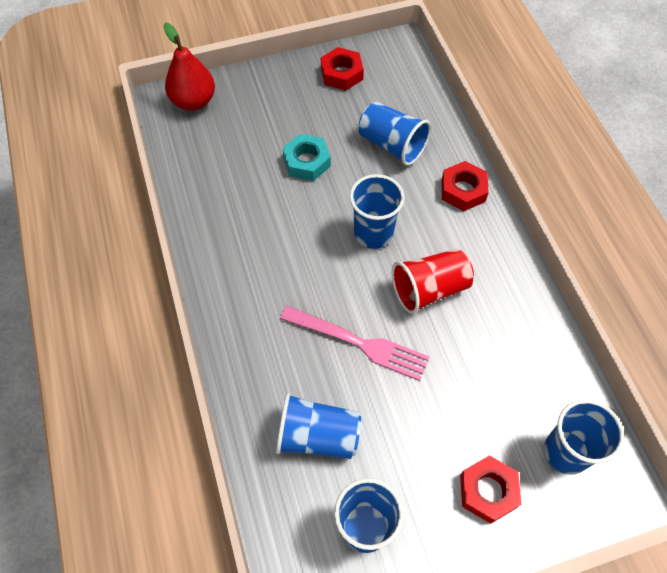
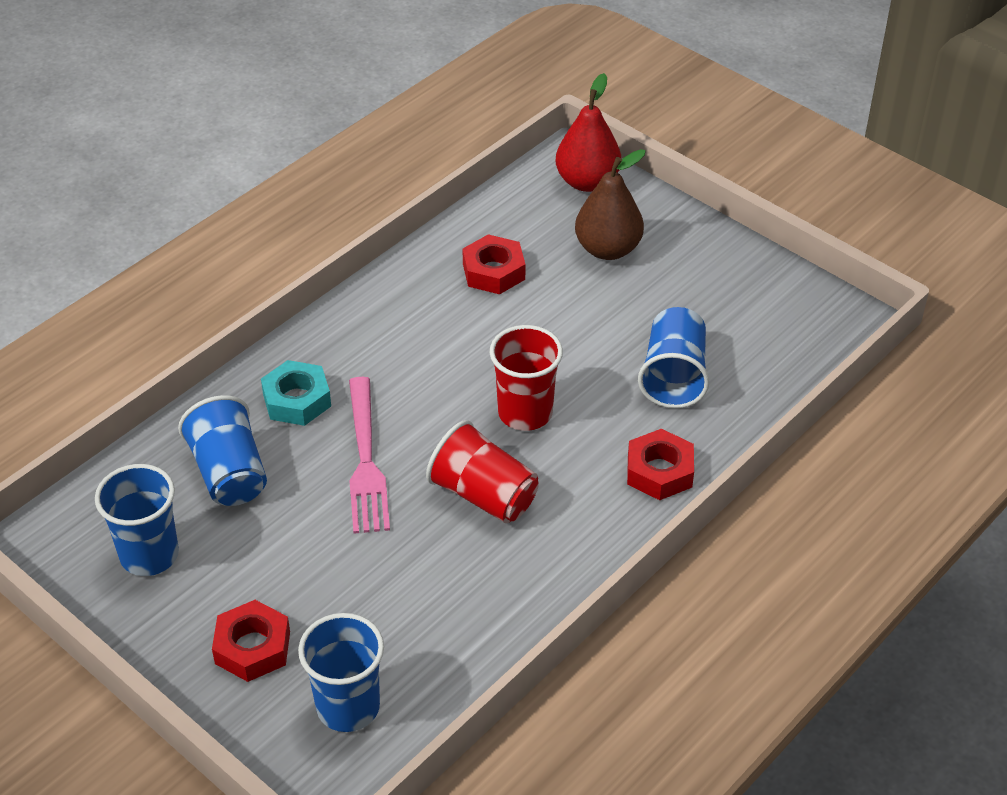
camera: 60 degrees right, 15 degrees down
turquoise nut [283,134,331,181] -> turquoise nut moved to [261,360,331,426]
red nut [321,47,364,90] -> red nut moved to [462,234,525,294]
blue cup [350,174,405,249] -> red cup [490,325,563,431]
none -> brown pear [575,149,646,260]

